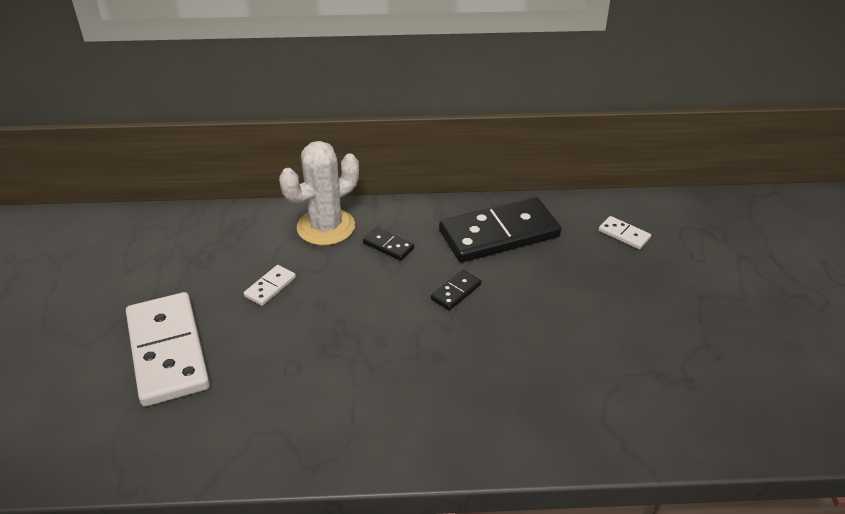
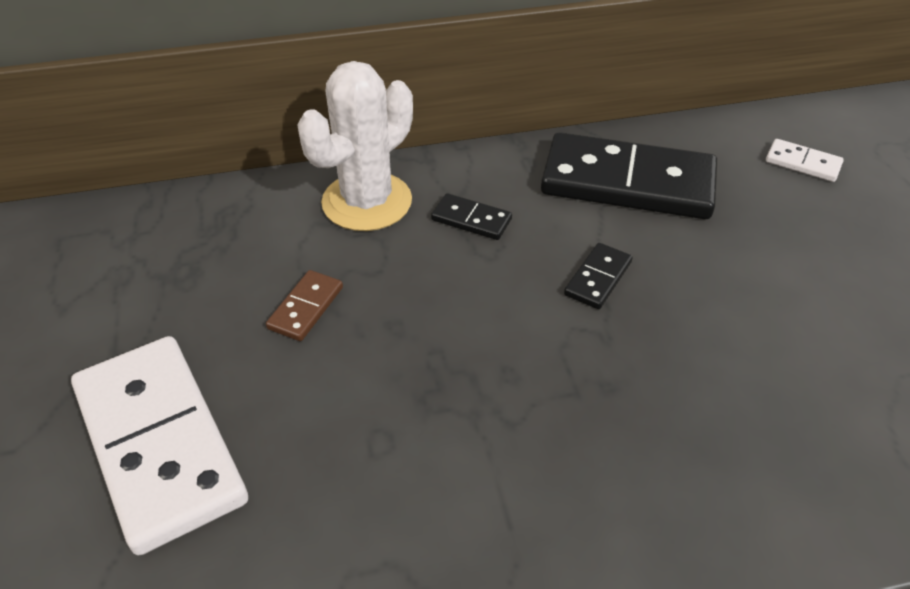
camera: 10 degrees left, 5 degrees up
white domino [244,265,296,306] -> brown domino [266,270,343,341]
black domino [439,197,561,262] -> black domino turned 45 degrees clockwise [541,132,717,219]

